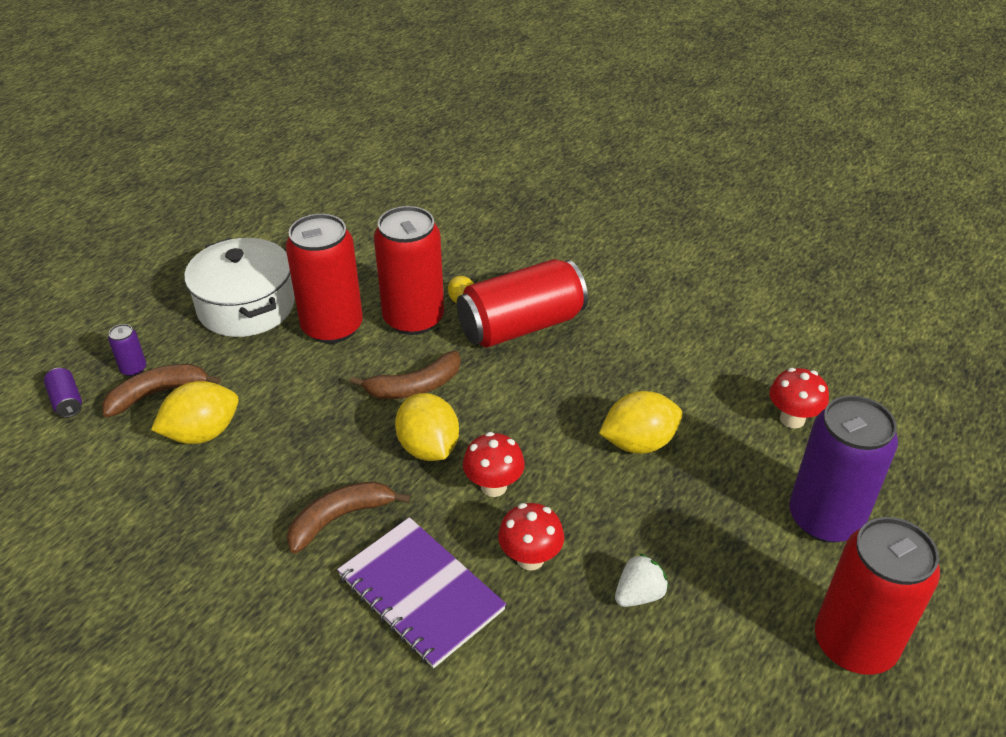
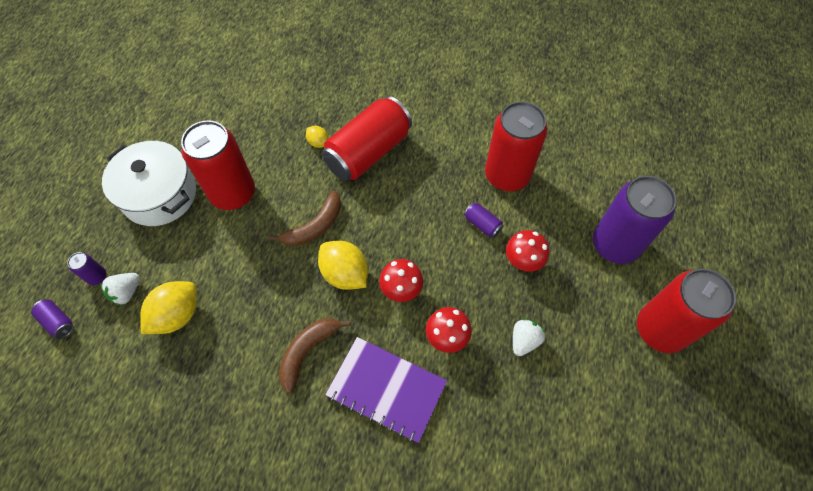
camera: 20 degrees left, 20 degrees up
brown banana [102,364,221,417] -> white strawberry [100,273,140,306]
red can [374,206,444,335] -> red can moved to [485,101,548,191]
yellow lemon [599,391,683,454] -> purple can [464,202,504,238]
red mushroom [769,368,829,429] -> red mushroom moved to [506,230,549,271]

